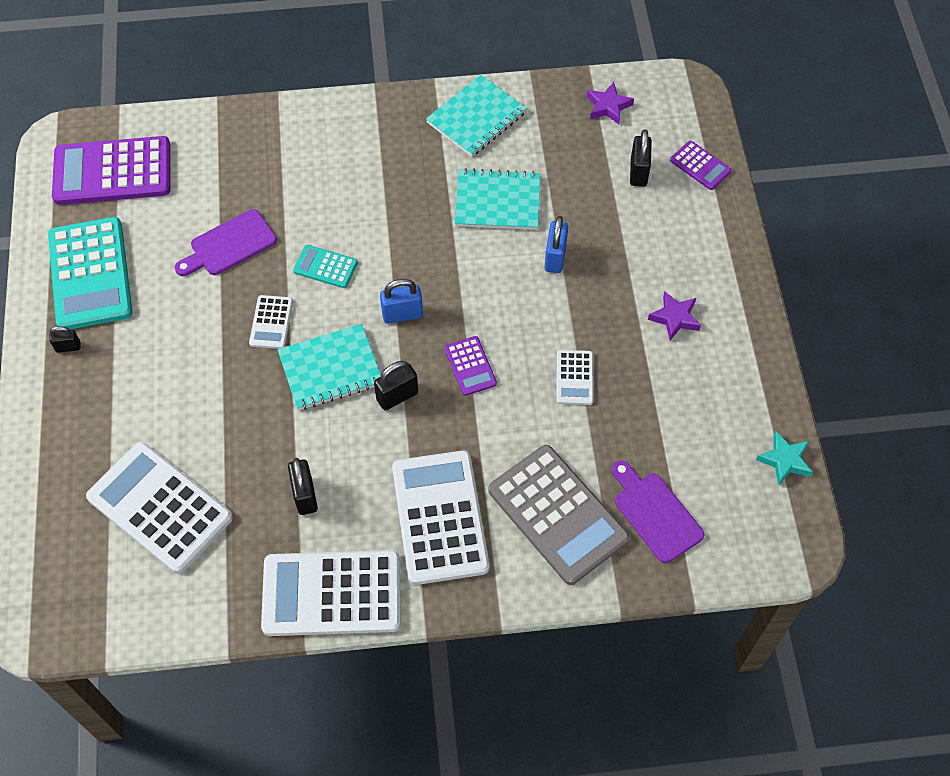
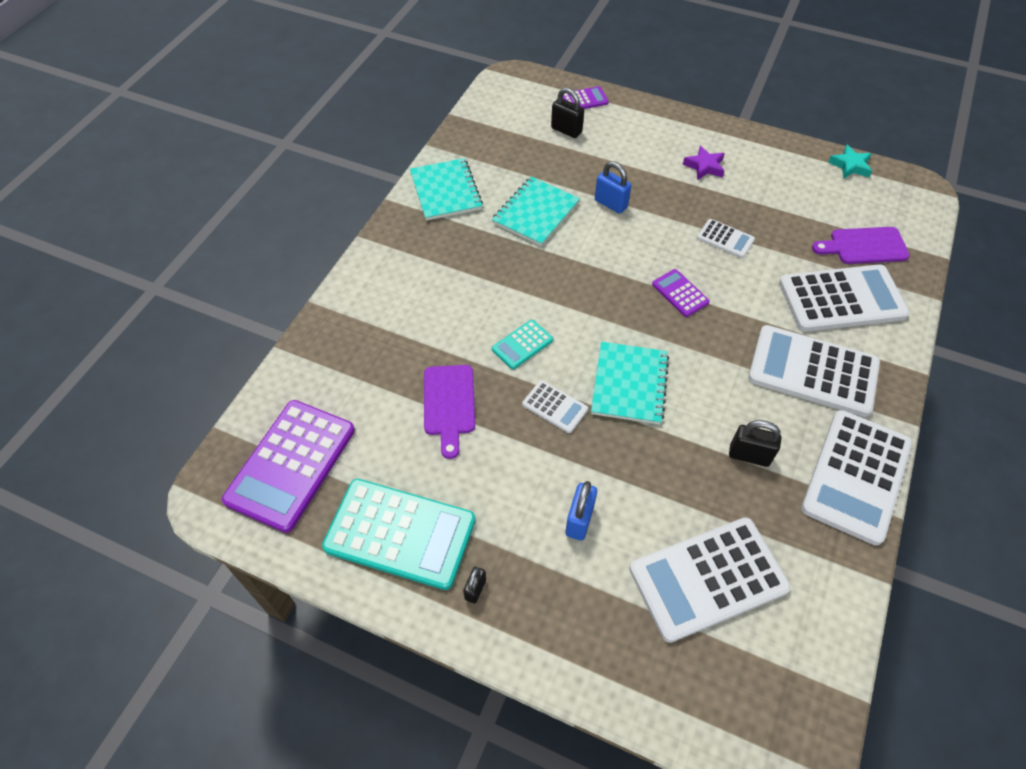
camera: 60 degrees left, 5 degrees down
black padlock [374,361,418,411] -> none
blue padlock [380,279,423,324] -> blue padlock moved to [565,481,597,541]
purple calculator [444,336,497,396] -> purple calculator turned 135 degrees counterclockwise [652,269,710,317]
grey calculator [488,445,630,585] -> white calculator [779,264,910,332]
purple star [587,82,634,124] -> none

